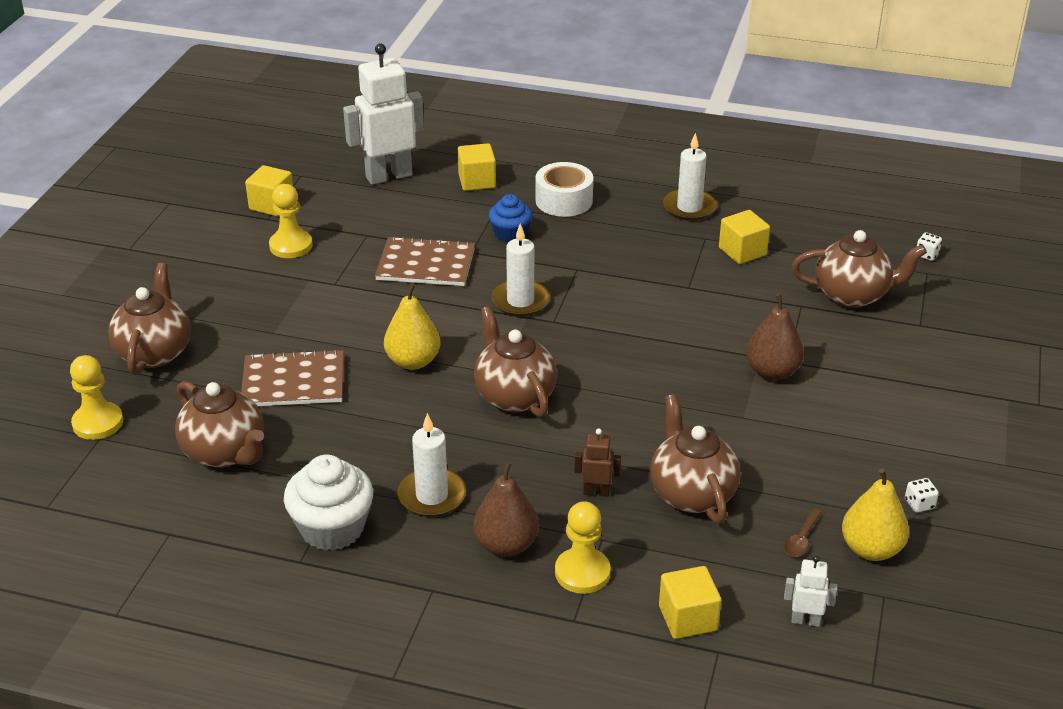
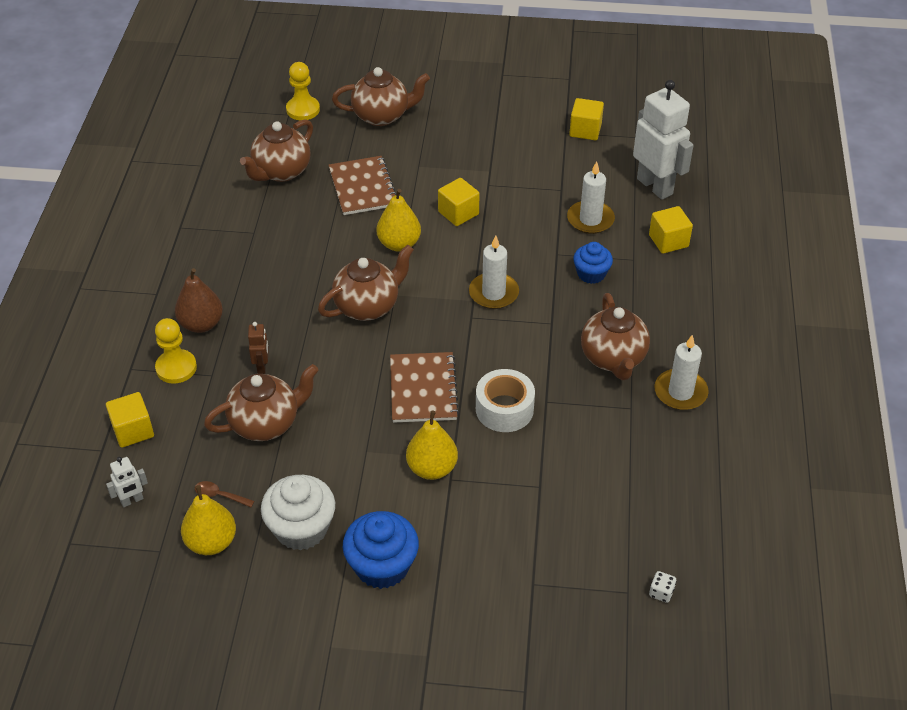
camera: 80 degrees right, 10 degrees up
yellow pawn [269,184,312,258] -> none
white cupcake [284,454,373,551] -> white cupcake moved to [261,475,335,551]
brown notebook [375,236,475,286] -> brown notebook moved to [390,352,459,423]
white candle [397,413,466,517] -> white candle moved to [567,161,615,234]
white tape [535,162,593,217] -> white tape moved to [476,369,535,432]
yellow cube [719,210,770,264] -> yellow cube moved to [438,178,480,226]
brown pear [746,293,804,380] -> yellow pear [406,410,458,480]
white robot [784,556,838,627] -> white robot turned 60 degrees clockwise [106,457,148,507]
brown teapot [791,230,927,308] -> brown teapot moved to [581,293,650,380]
white dice [905,478,939,513] -> none
none -> blue cupcake [343,511,419,589]

